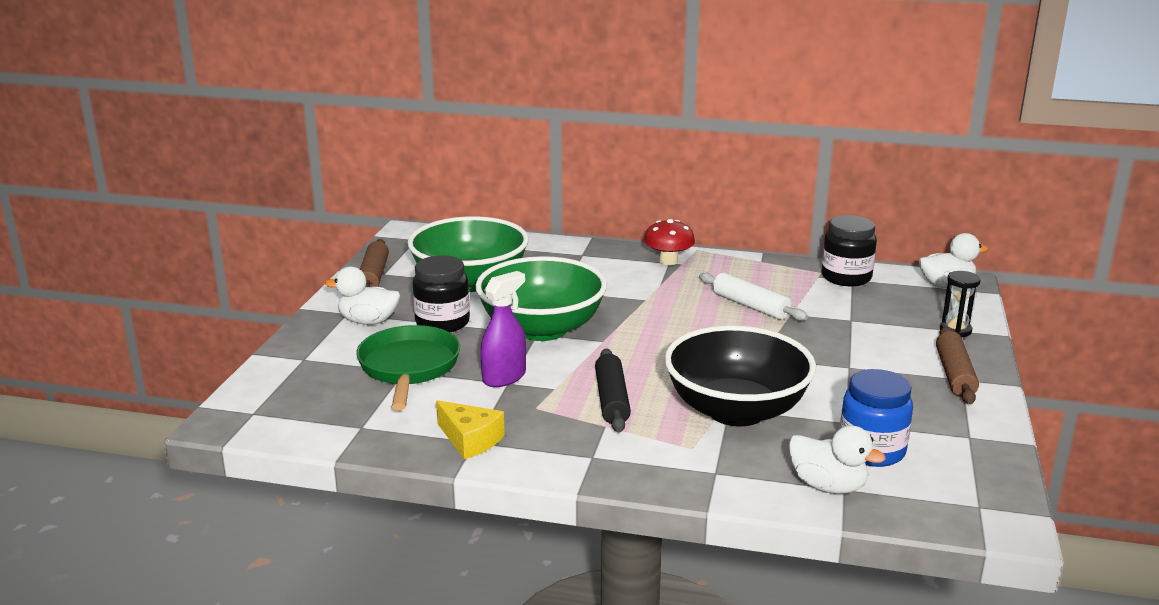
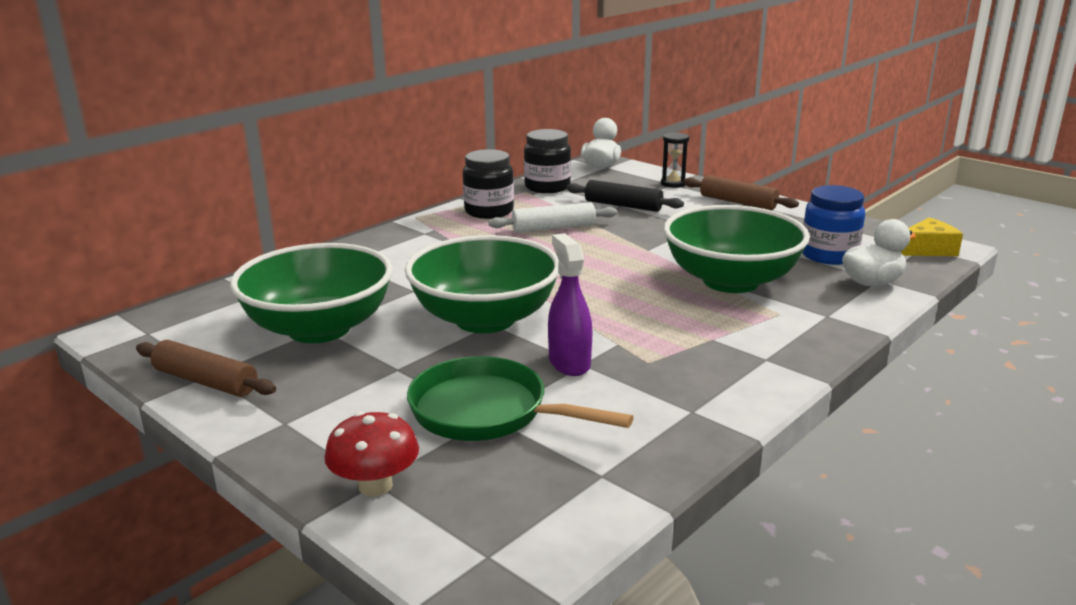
camera: 60 degrees left, 0 degrees up
white duck [325,266,400,325] -> none
black jar [413,255,470,332] -> black jar moved to [463,149,514,219]
yellow cheese [436,400,505,459] -> yellow cheese moved to [900,218,963,256]
black rolling pin [595,349,631,432] -> black rolling pin moved to [566,180,684,212]
red mushroom [644,219,695,265] -> red mushroom moved to [324,412,419,497]
black bowl [665,325,816,426] -> green bowl [663,205,810,293]

